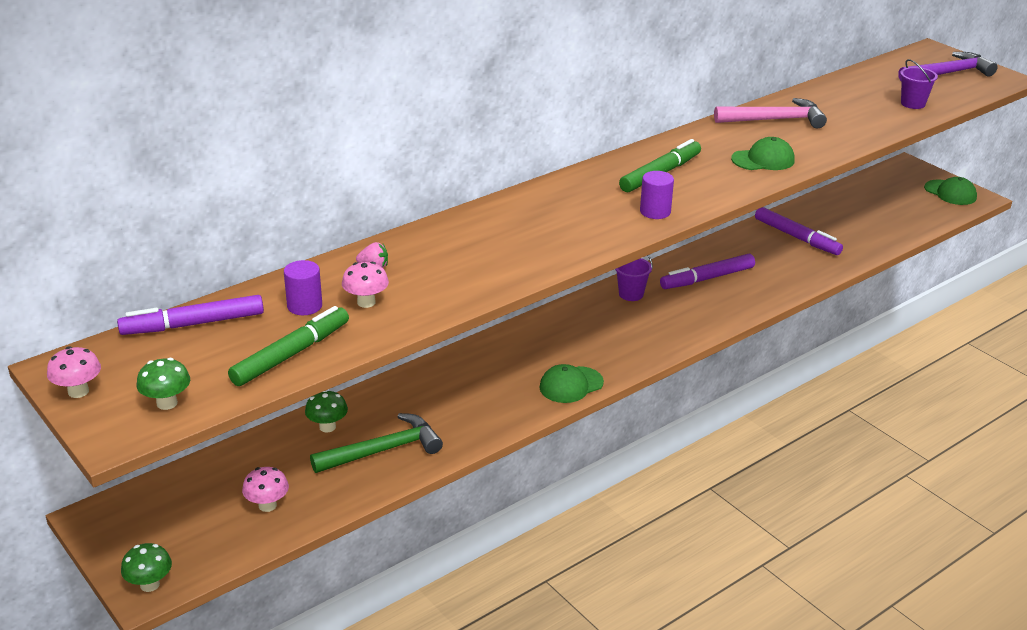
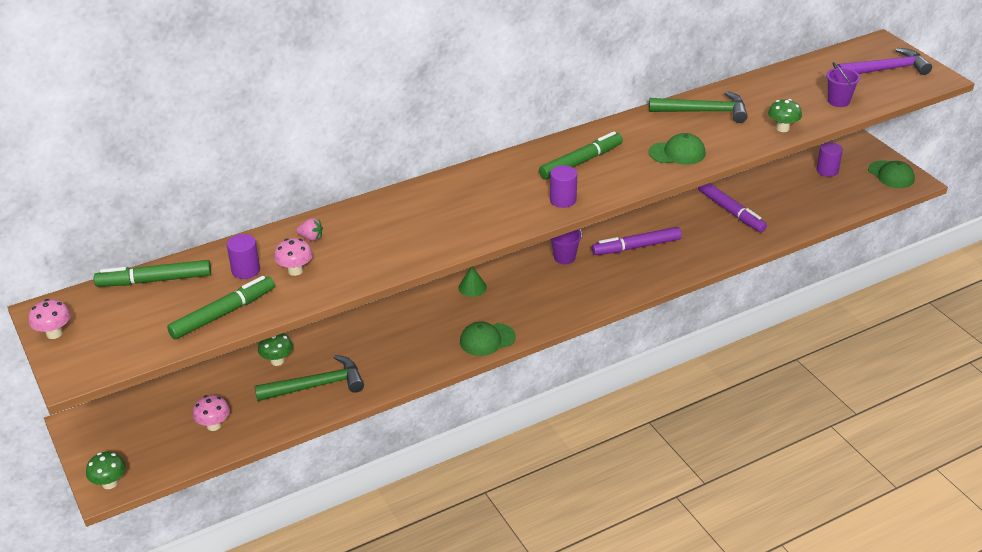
camera: 10 degrees right, 5 degrees up
purple marker [117,295,264,335] -> green marker [94,260,211,287]
green mushroom [136,358,190,410] -> green mushroom moved to [768,99,802,132]
pink hammer [714,98,827,129] -> green hammer [649,91,748,123]
none -> green cone [458,267,487,297]
none -> purple cylinder [816,142,843,177]

